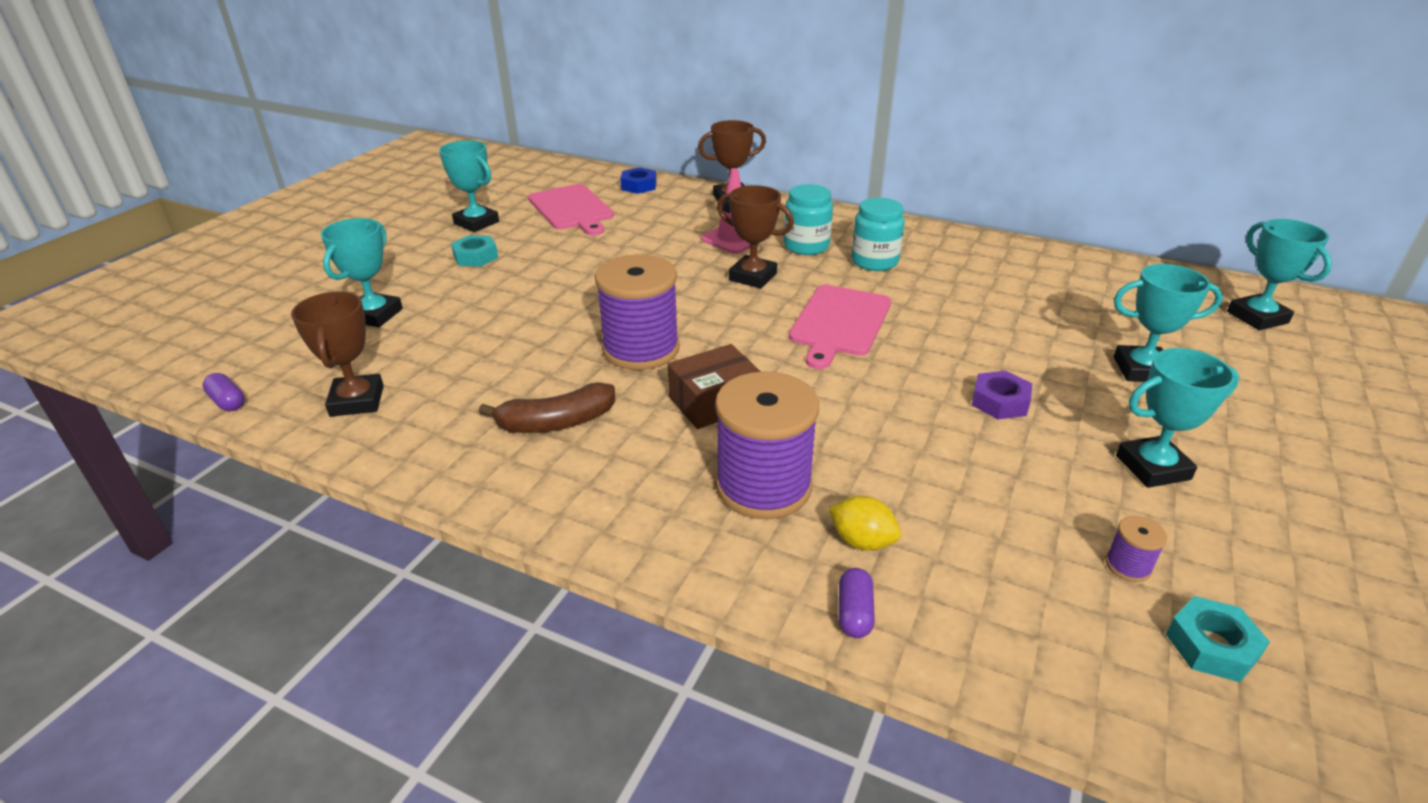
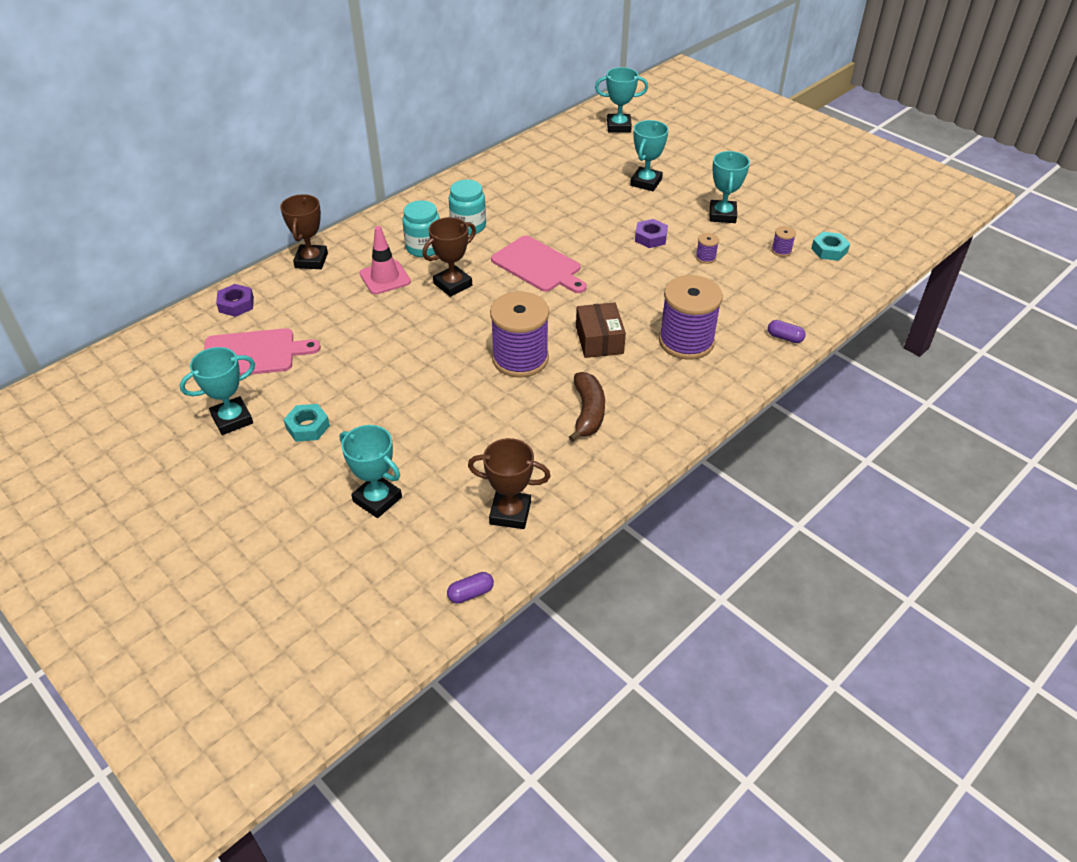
camera: 70 degrees left, 10 degrees up
blue nut [621,167,657,194] -> purple nut [216,284,254,317]
yellow lemon [828,496,901,551] -> none
none -> purple spool [696,233,719,264]

